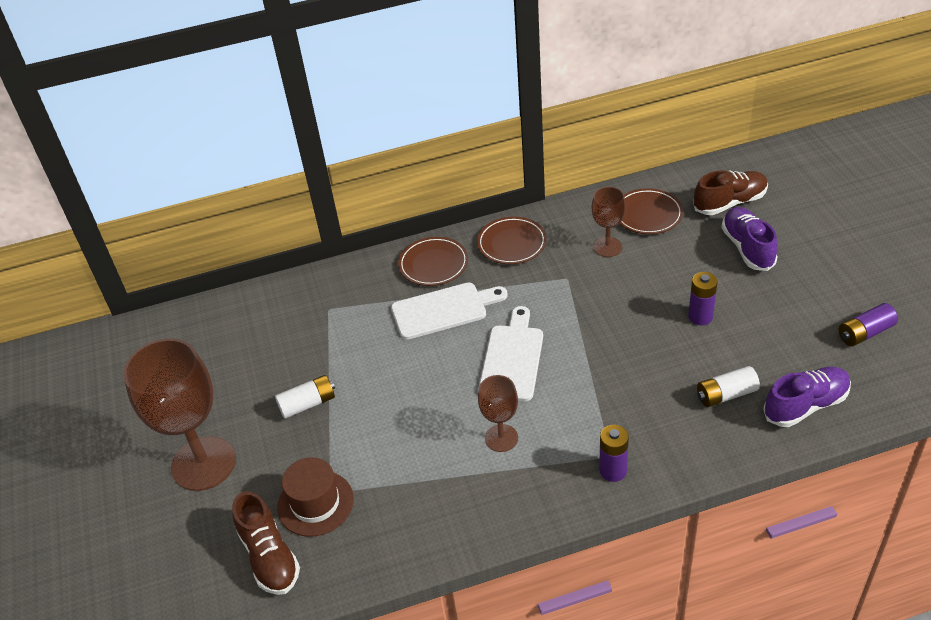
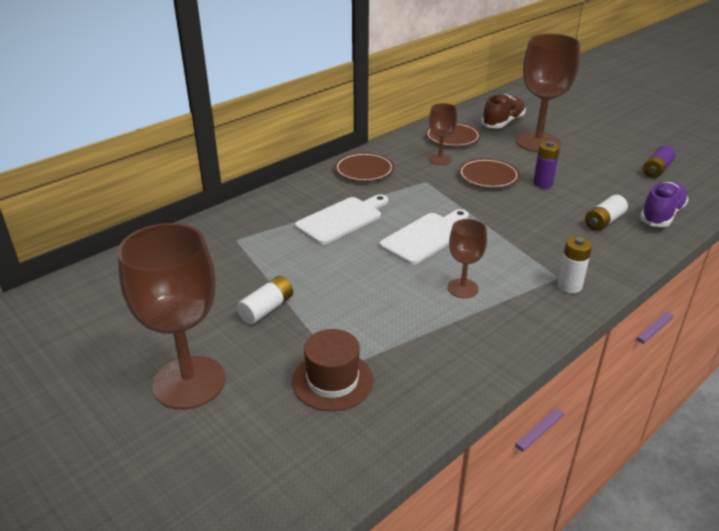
camera: 30 degrees left, 10 degrees down
brown shoe [232,491,300,595] -> none
brown plate [398,237,468,286] -> brown plate moved to [459,158,520,188]
white cutting board [478,306,543,401] -> white cutting board turned 60 degrees clockwise [380,209,469,265]
purple battery [599,425,629,482] -> white battery [557,236,592,293]
purple shoe [721,207,778,271] -> brown goblet [516,34,580,153]

